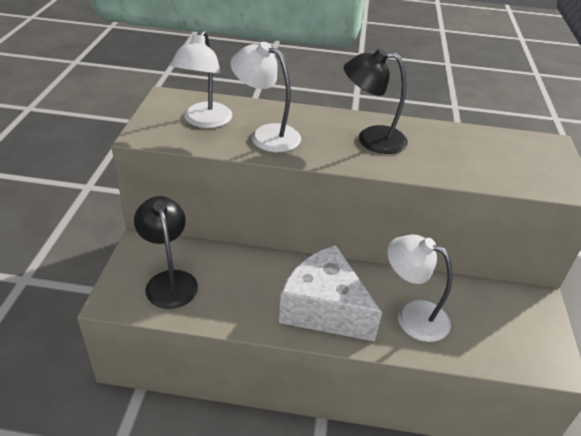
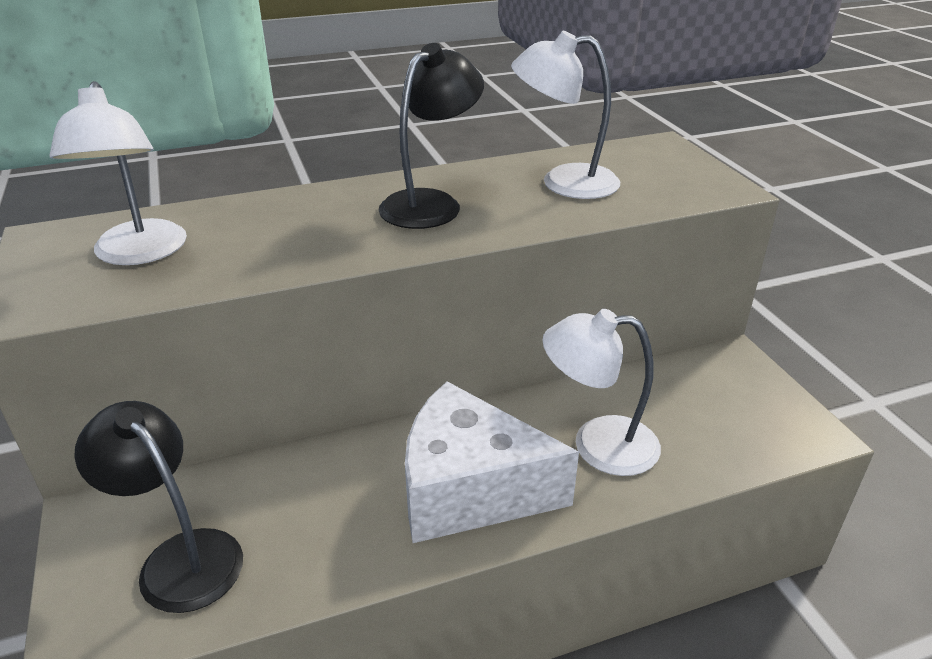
camera: 25 degrees left, 5 degrees down
white lamp [230,42,301,152] -> white lamp moved to [511,31,620,199]
black lamp [344,49,408,154] -> black lamp turned 150 degrees clockwise [378,43,484,229]

